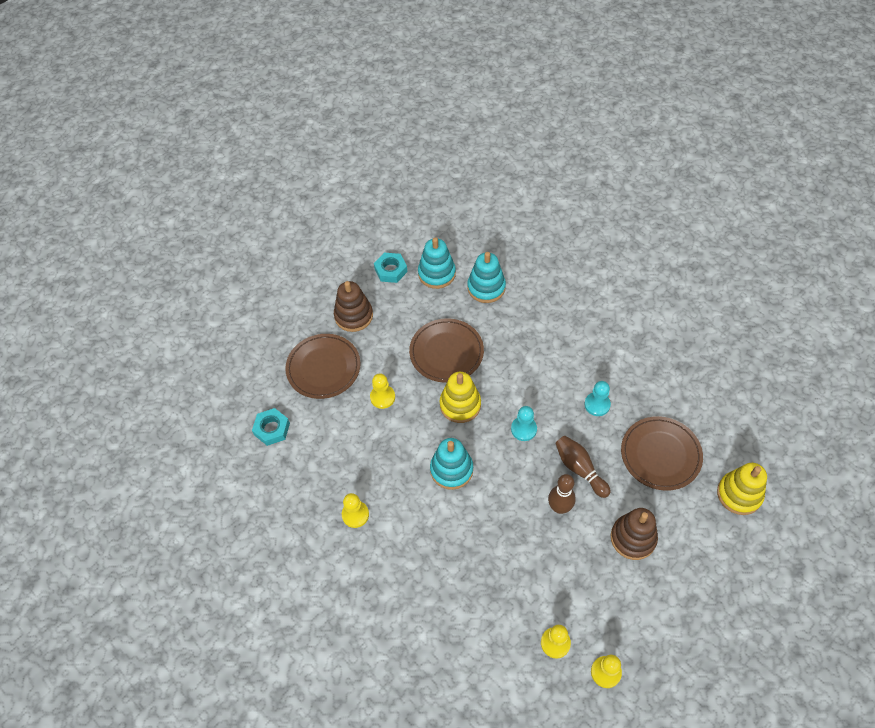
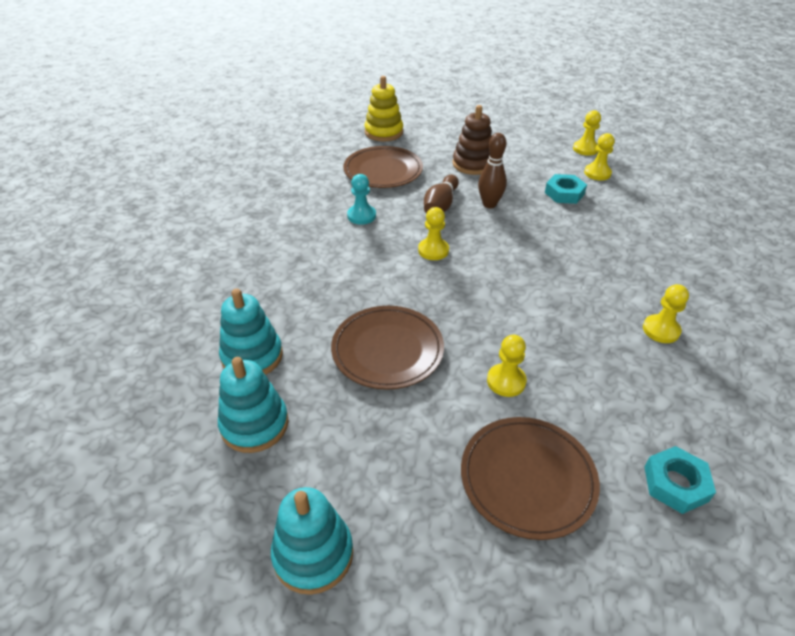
camera: 125 degrees left, 15 degrees down
brown stacking toy [334,281,373,332] -> none
turquoise nut [374,253,407,283] -> turquoise nut moved to [545,174,587,204]
turquoise stacking toy [430,438,473,490] -> turquoise stacking toy moved to [271,487,353,595]
yellow stacking toy [440,372,481,423] -> none
turquoise pawn [511,406,537,441] -> yellow pawn [418,207,449,260]

